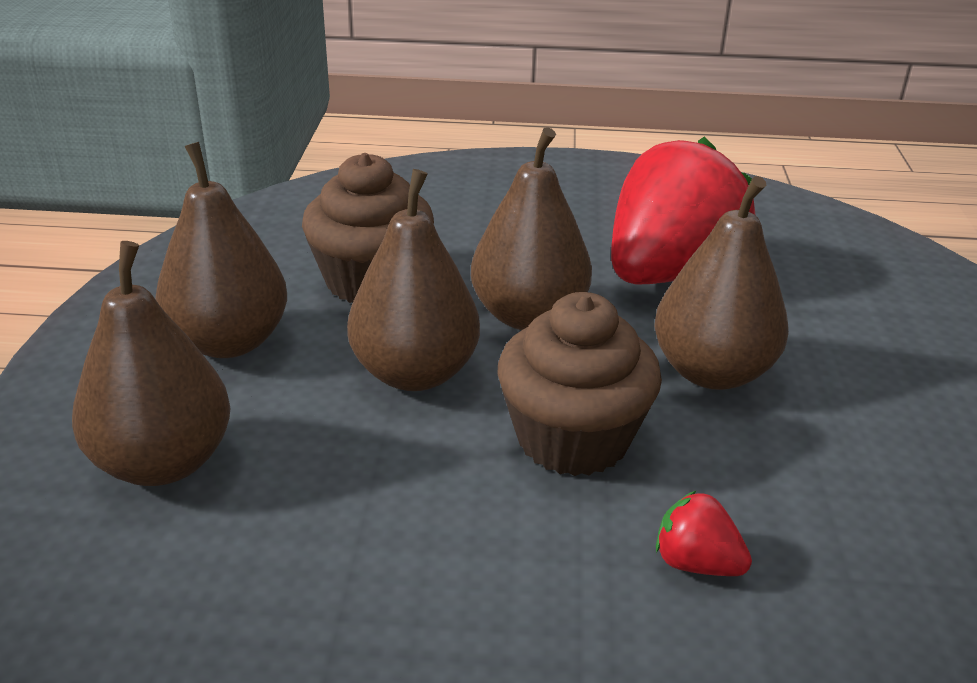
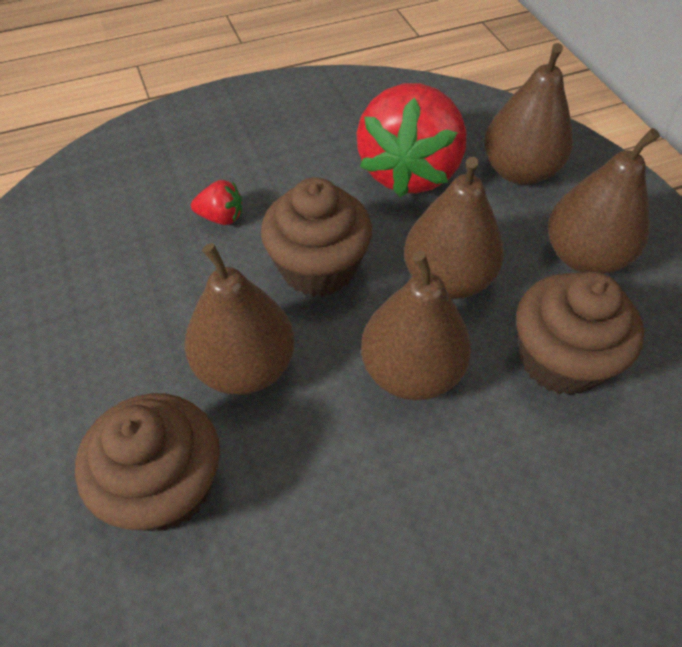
camera: 155 degrees right, 20 degrees up
red strawberry [611,137,756,284] -> red strawberry moved to [356,83,467,197]
none -> brown cupcake [75,393,220,531]

